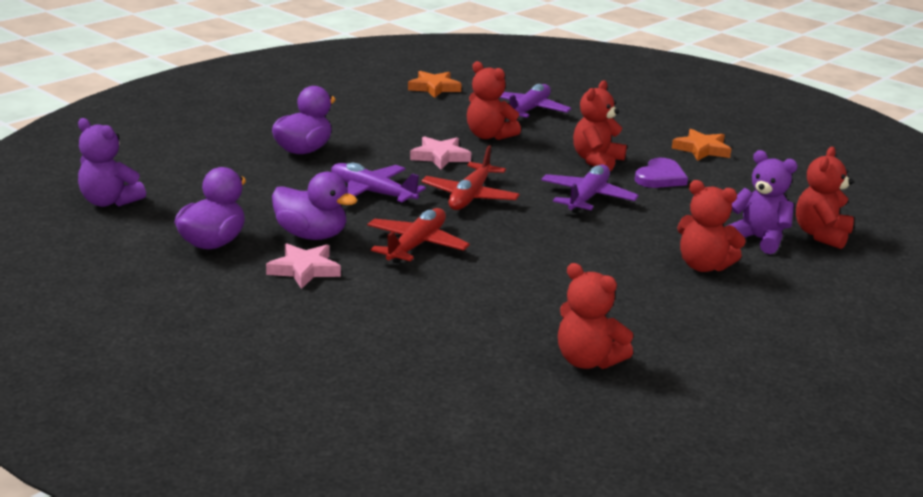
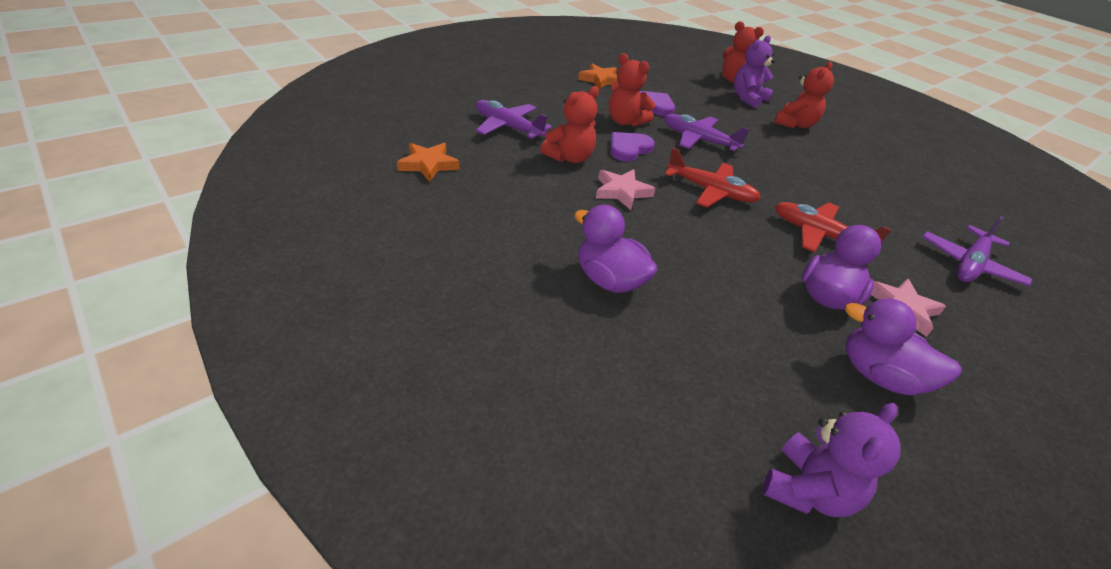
camera: 85 degrees left, 15 degrees up
purple plane [331,163,426,204] -> purple plane moved to [923,216,1033,286]
red teddy bear [558,263,633,369] -> none
none -> purple heart [610,132,655,162]

